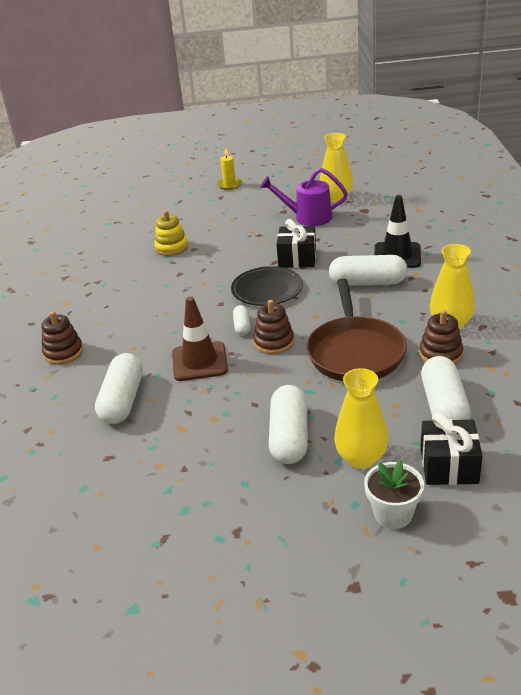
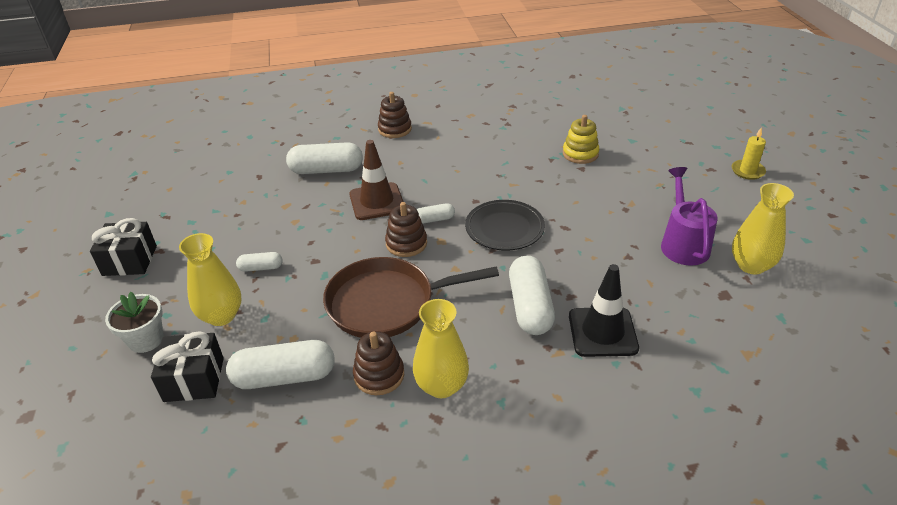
camera: 80 degrees right, 5 degrees up
white capsule [269,385,308,464] -> white capsule [236,252,282,272], size x0.51
black gift [277,219,316,268] -> black gift moved to [90,218,157,276]

